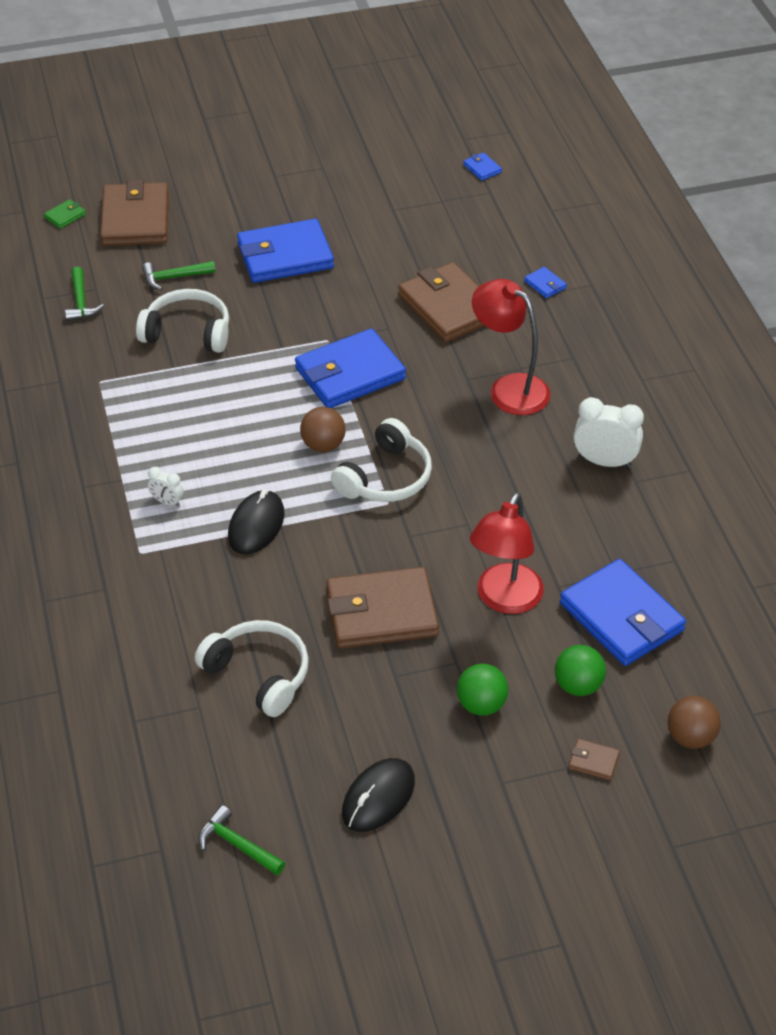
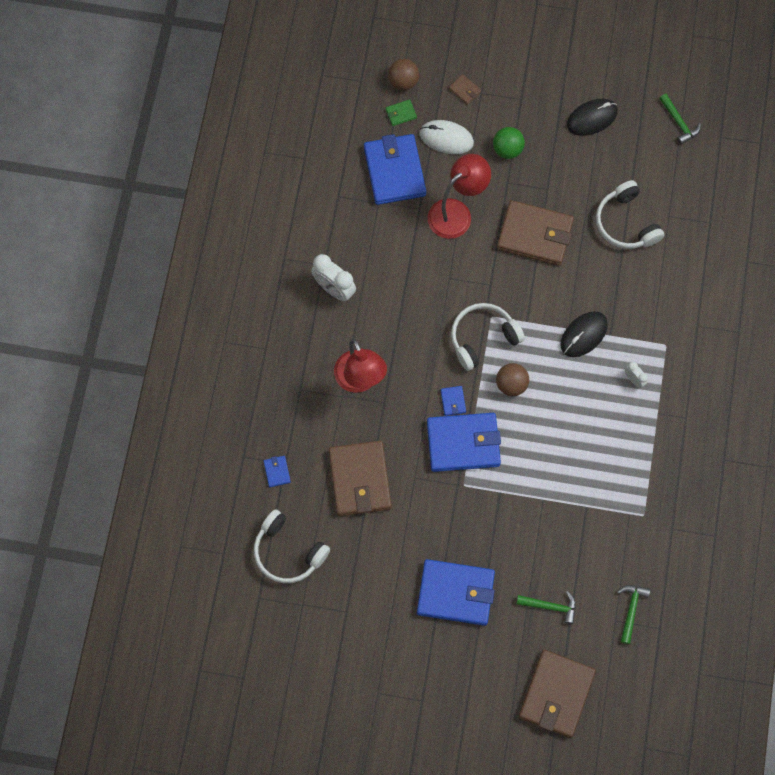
camera: 155 degrees left, 25 degrees up
green wallet [44,199,86,229] -> green wallet moved to [386,99,417,126]
white headphones [136,289,229,353] -> white headphones moved to [254,509,330,583]
blue wallet [463,152,502,181] -> blue wallet moved to [440,386,466,416]
green ball [555,645,606,696] -> white mouse [419,120,474,154]

